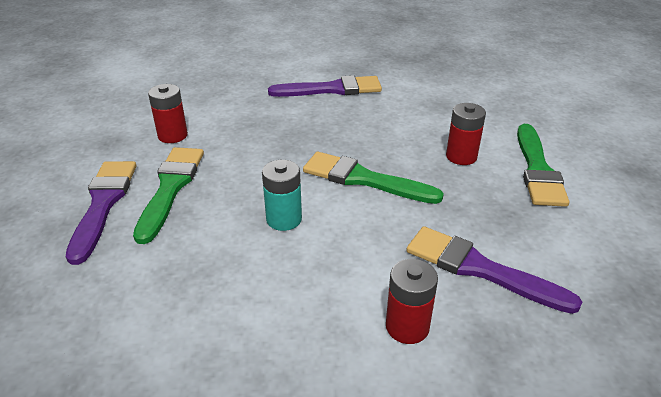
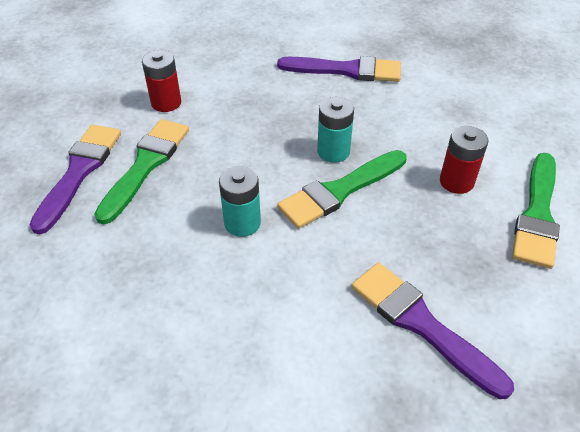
camera: 15 degrees right, 10 degrees up
green brush [303,152,444,204] -> green brush turned 75 degrees counterclockwise [277,150,407,229]
red battery [386,259,438,344] -> none
none -> turquoise battery [317,97,354,163]

